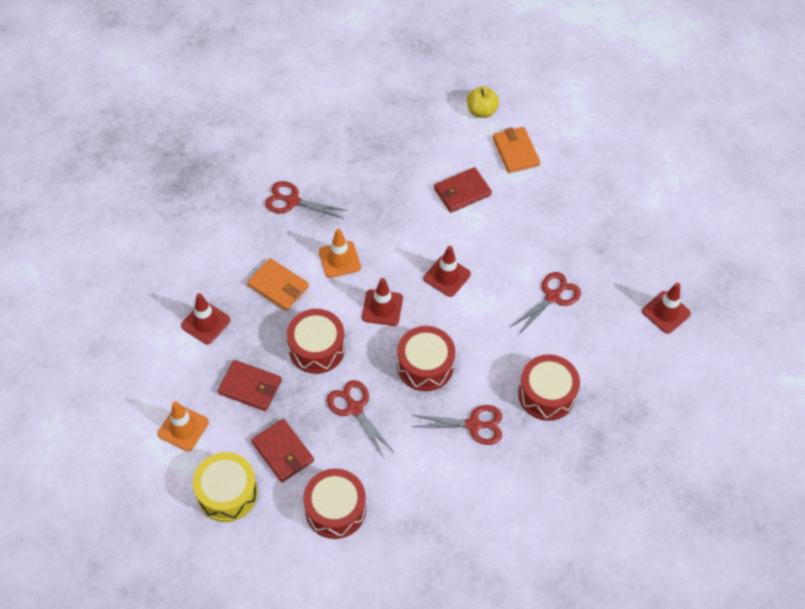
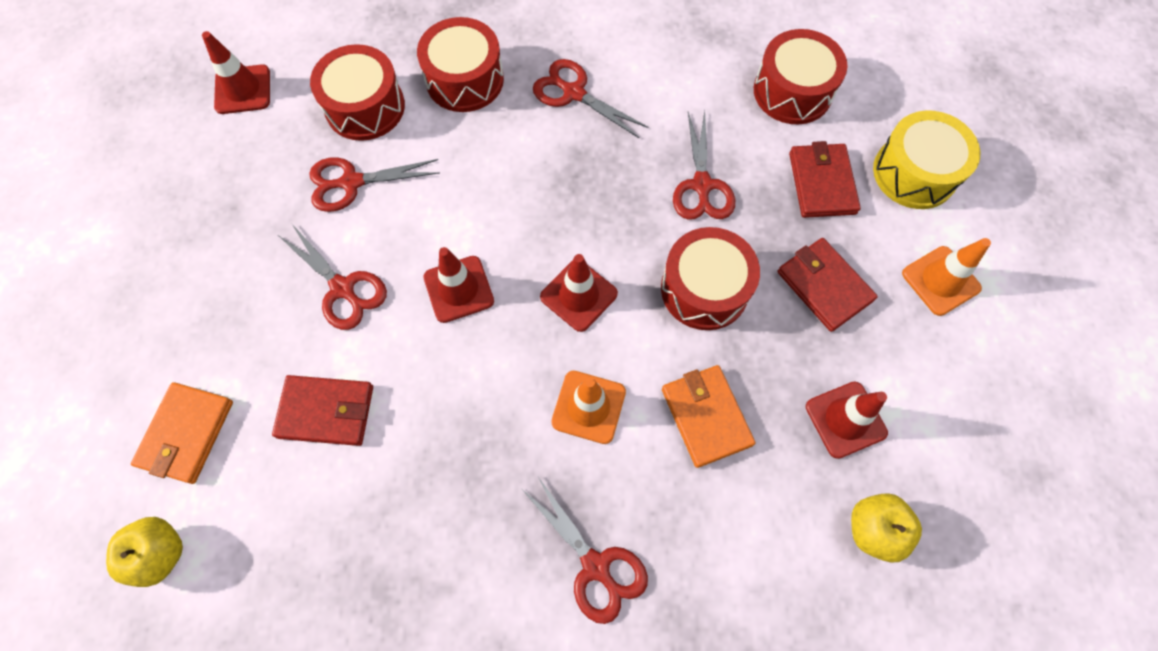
camera: 145 degrees left, 10 degrees up
red drum [397,326,455,391] -> red drum moved to [310,44,405,141]
none -> red scissors [278,223,387,330]
none -> yellow apple [851,493,922,562]

